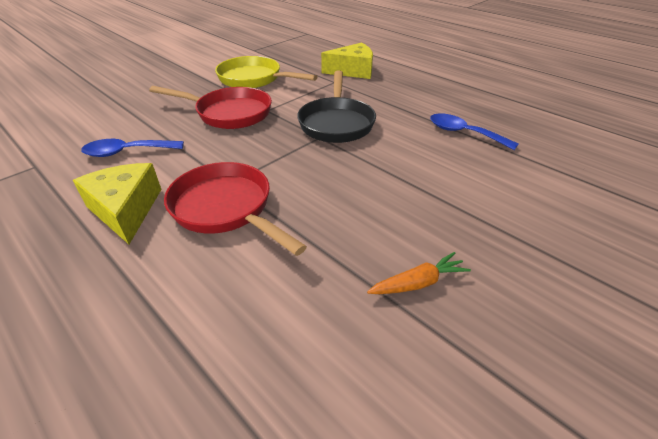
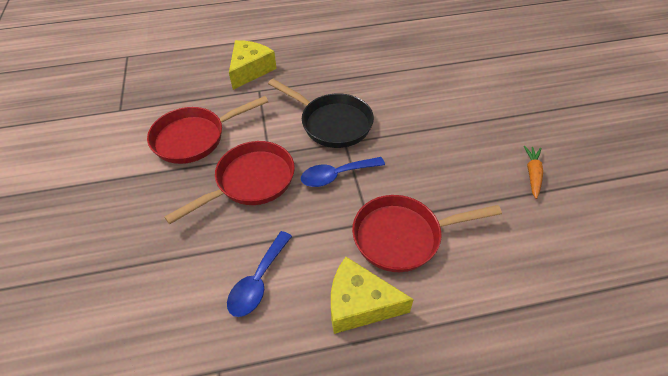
camera: 55 degrees left, 10 degrees up
yellow pan [215,56,318,88] -> red pan [147,96,268,164]
blue spoon [430,113,519,150] -> blue spoon moved to [301,157,385,187]

